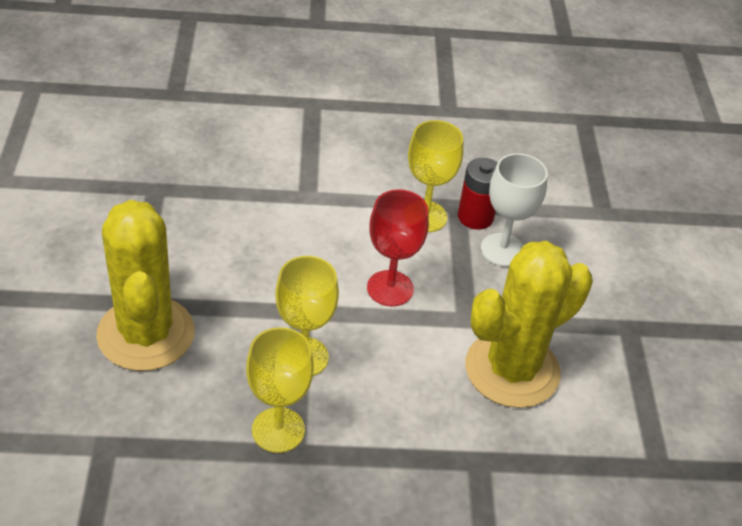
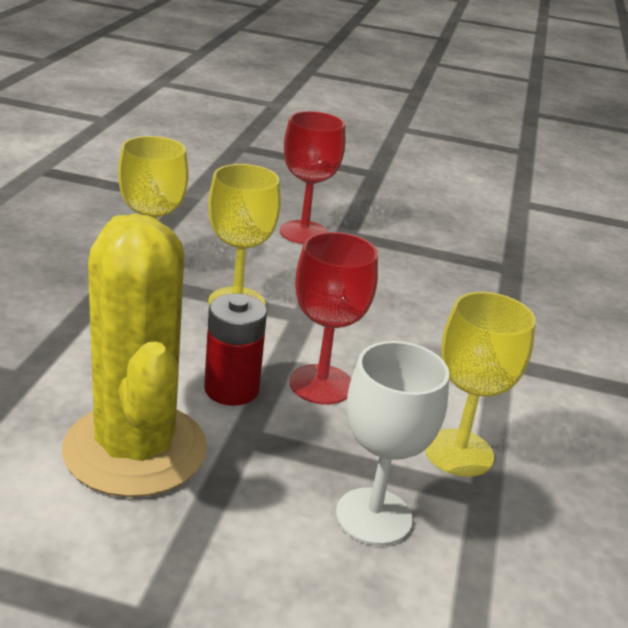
camera: 105 degrees right, 15 degrees down
yellow cactus [96,200,195,371] -> red goblet [280,111,345,244]
red battery [458,158,498,230] -> red battery moved to [204,294,267,406]

